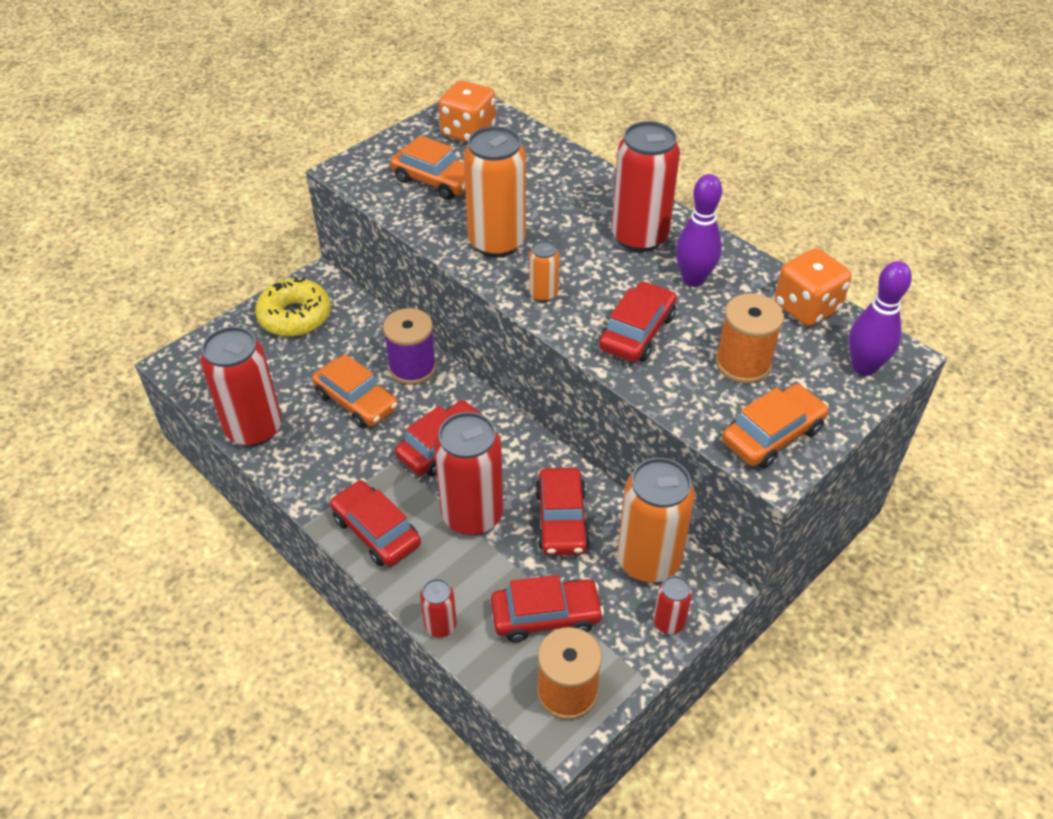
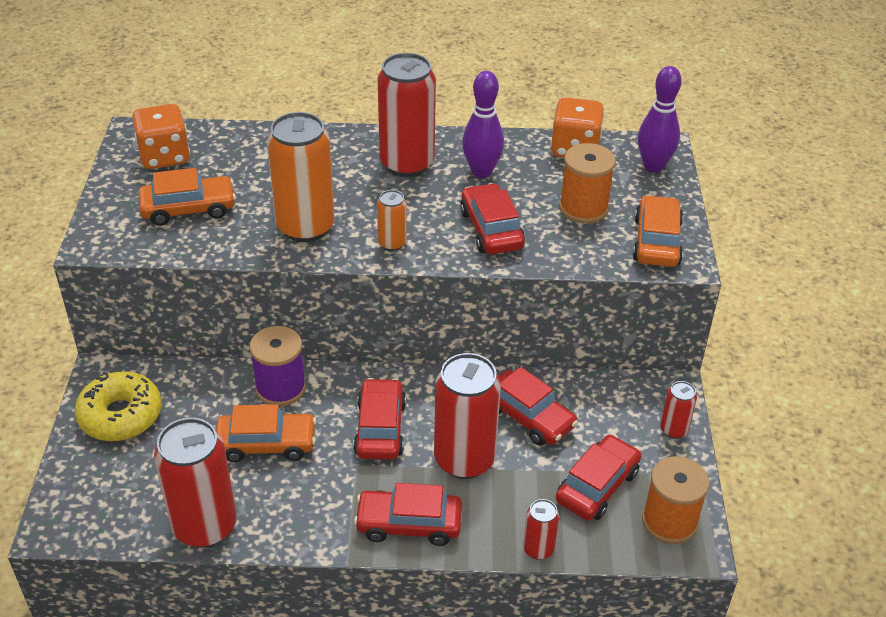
camera: 45 degrees left, 5 degrees down
orange can [617,458,695,583] -> none

